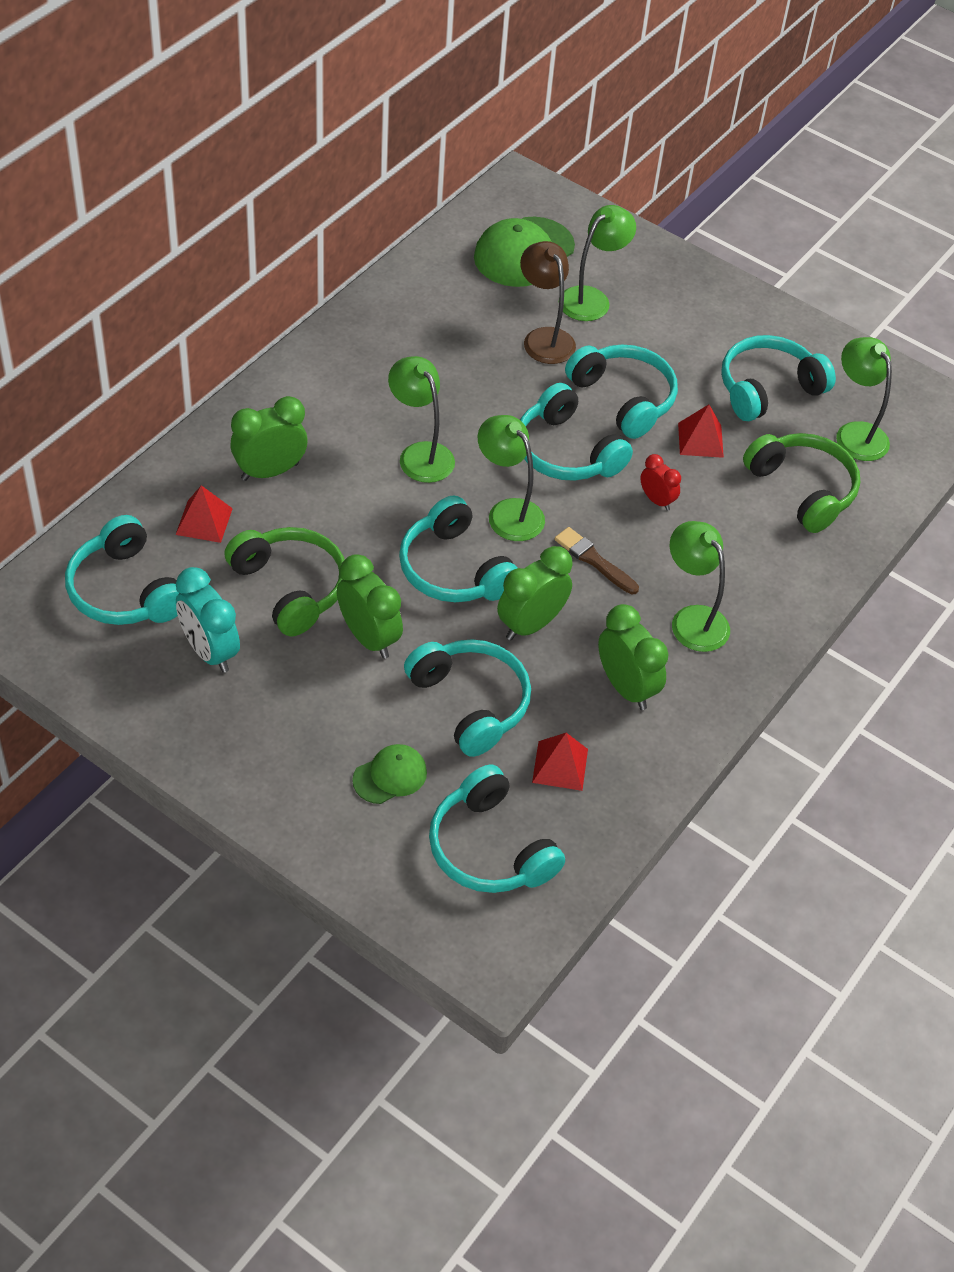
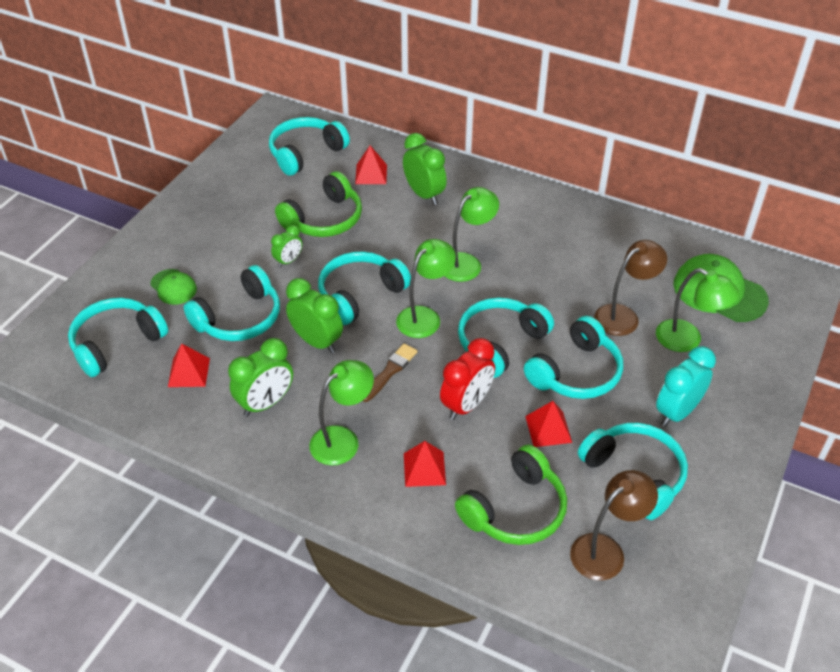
camera: 85 degrees right, 5 degrees down
turquoise clock [176,567,240,673] -> turquoise clock moved to [656,346,716,427]
green clock [337,554,403,659] -> green clock [271,225,302,267], size x0.58
red clock [640,454,681,511] -> red clock [440,338,495,420], size x1.72
green lamp [836,337,892,461] -> brown lamp [570,470,658,581]
none -> red pyramid [404,441,446,487]

